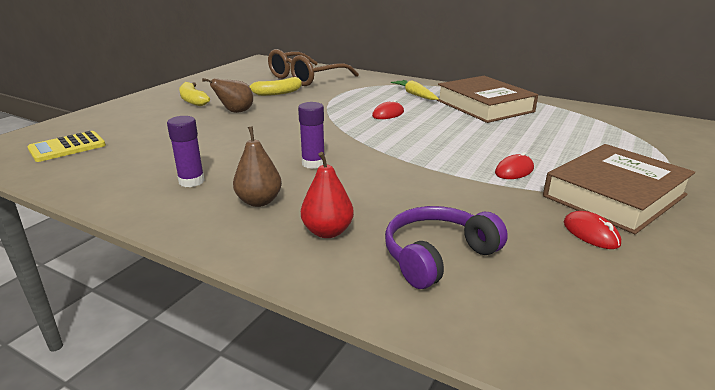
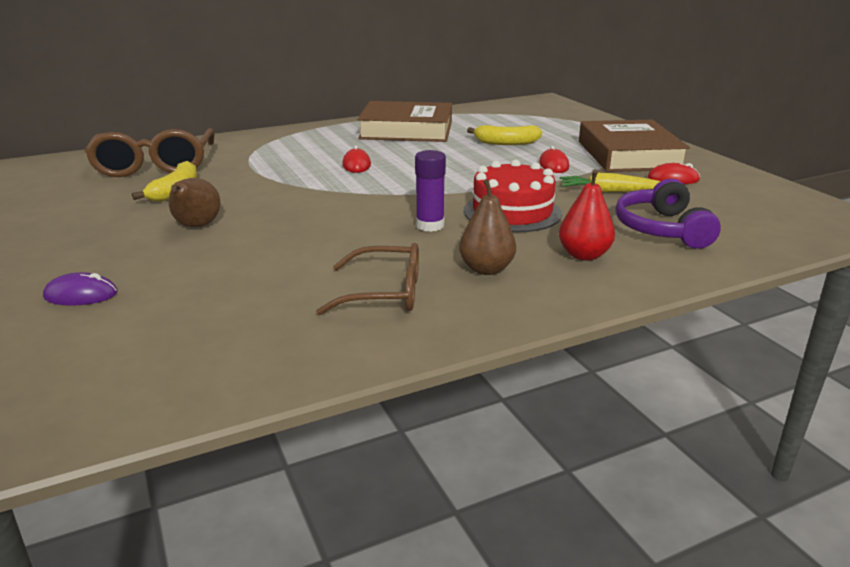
camera: 55 degrees left, 0 degrees up
yellow calculator [27,131,106,162] -> none
purple glue stick [167,116,205,187] -> brown glasses [316,243,419,315]
yellow banana [179,82,210,106] -> yellow banana moved to [467,125,542,145]
yellow carrot [391,80,439,100] -> yellow carrot moved to [560,173,660,192]
none -> purple mouse [43,272,118,306]
none -> red cake [464,159,562,232]

